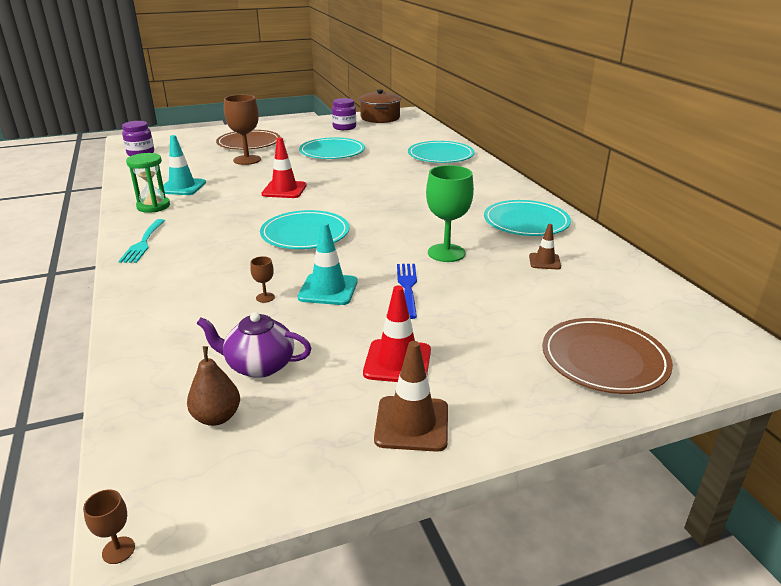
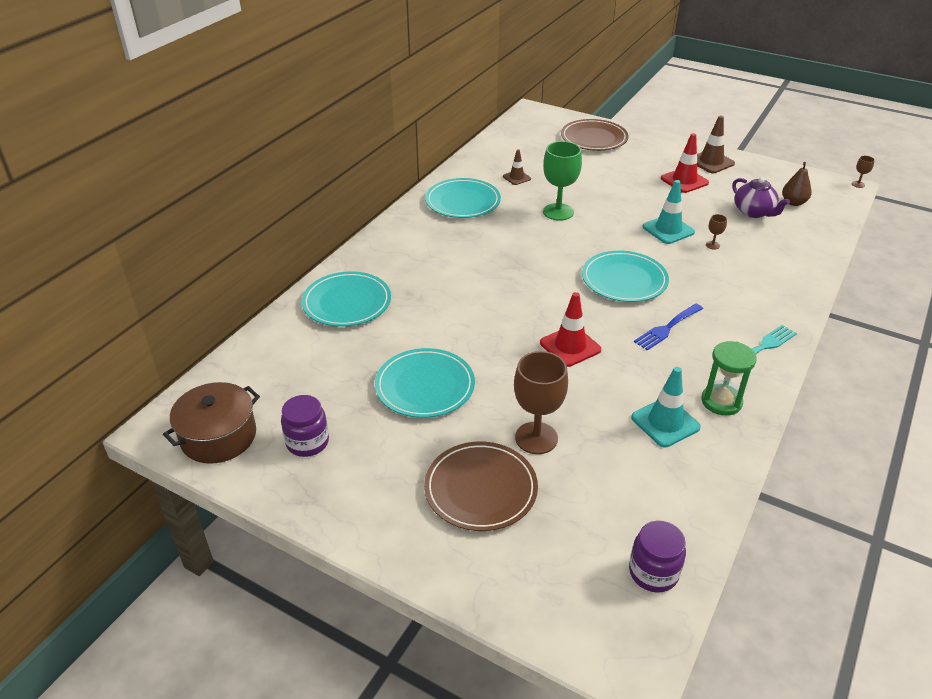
camera: 130 degrees left, 10 degrees up
blue fork [397,264,417,319] -> blue fork moved to [634,304,703,351]

